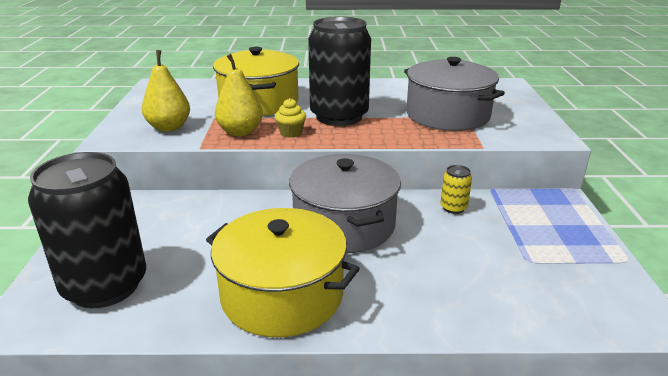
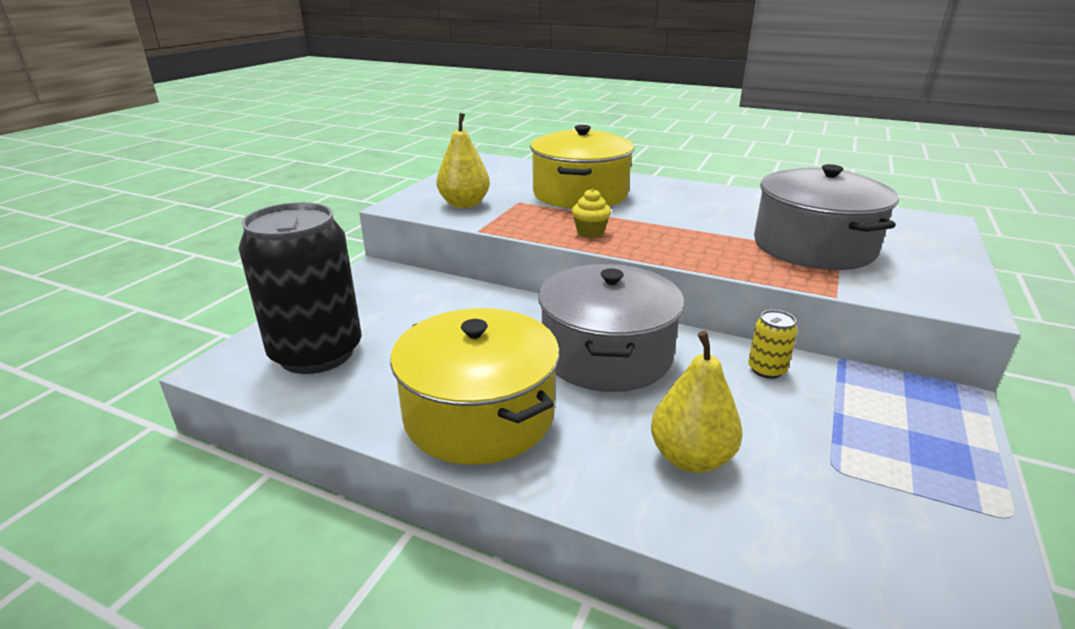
camera: 25 degrees right, 0 degrees up
yellow pear [215,54,263,136] -> yellow pear moved to [651,331,743,473]
black can [308,17,371,126] -> none

